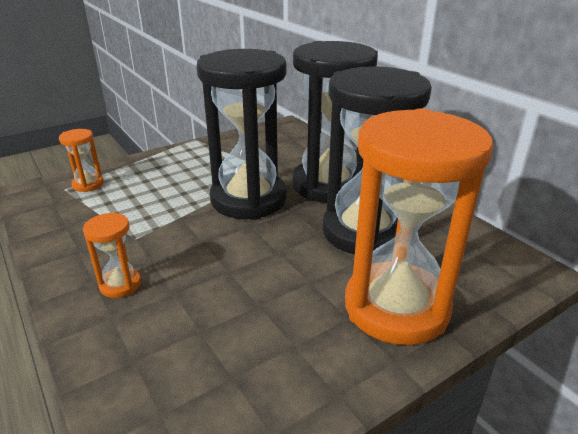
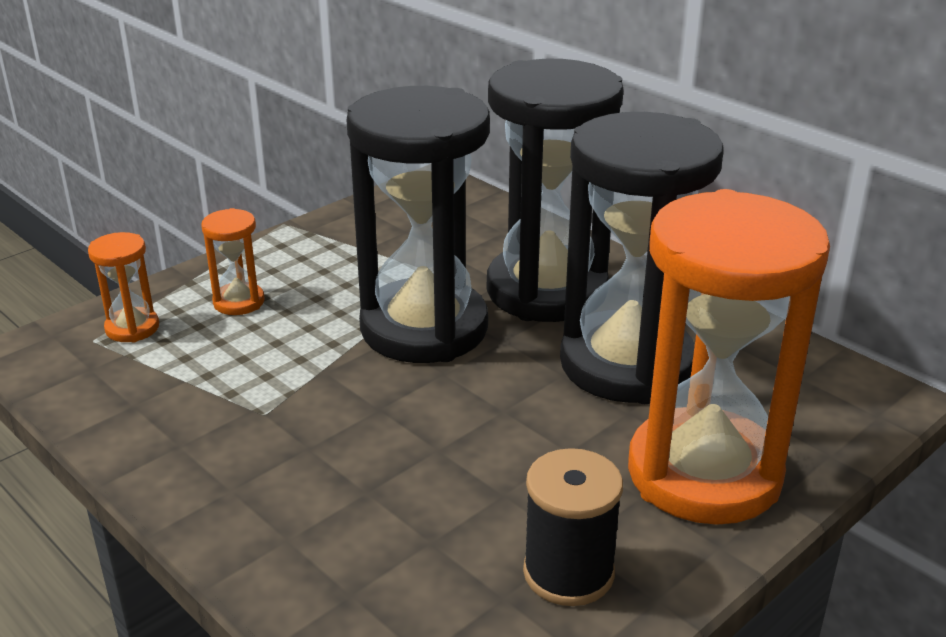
camera: 10 degrees left, 0 degrees up
orange hourglass [83,212,141,298] -> orange hourglass moved to [201,208,264,315]
none -> black spool [523,448,623,606]

